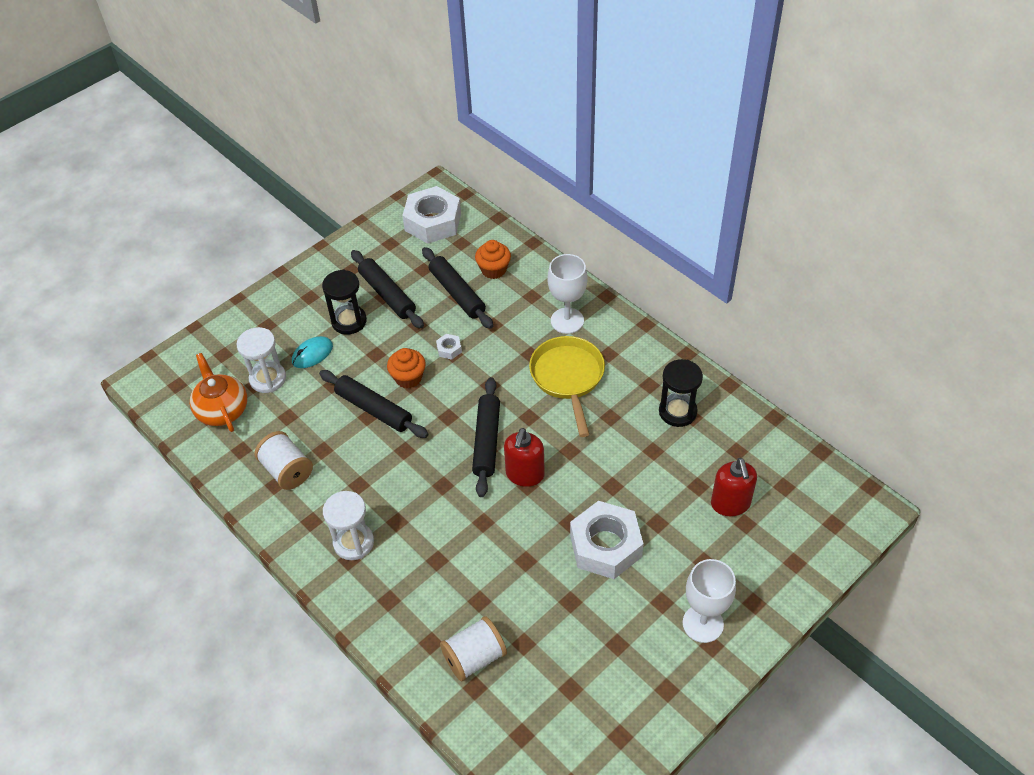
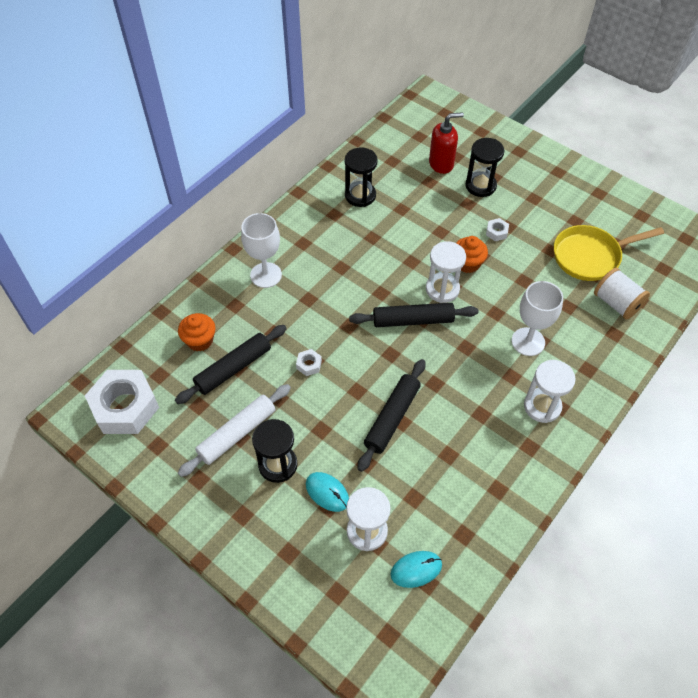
camera: 100 degrees left, 5 degrees up
orange teapot [190,353,247,432] -> turquoise mouse [390,551,442,588]
white spool [255,431,313,490] -> none
black rolling pin [351,250,424,329] -> white rolling pin [178,384,291,477]
orange cupcake [387,348,426,388] -> orange cupcake moved to [456,236,488,273]
red soap dispenser [504,428,545,487] -> white hourglass [426,241,466,303]
yellow pan [529,336,605,437] -> yellow pan moved to [554,225,664,281]
white nut [570,501,644,579] -> white nut [486,218,509,241], size x0.41
white goblet [683,559,736,643] -> white goblet moved to [512,281,563,356]
none -> black hourglass [465,138,504,197]

